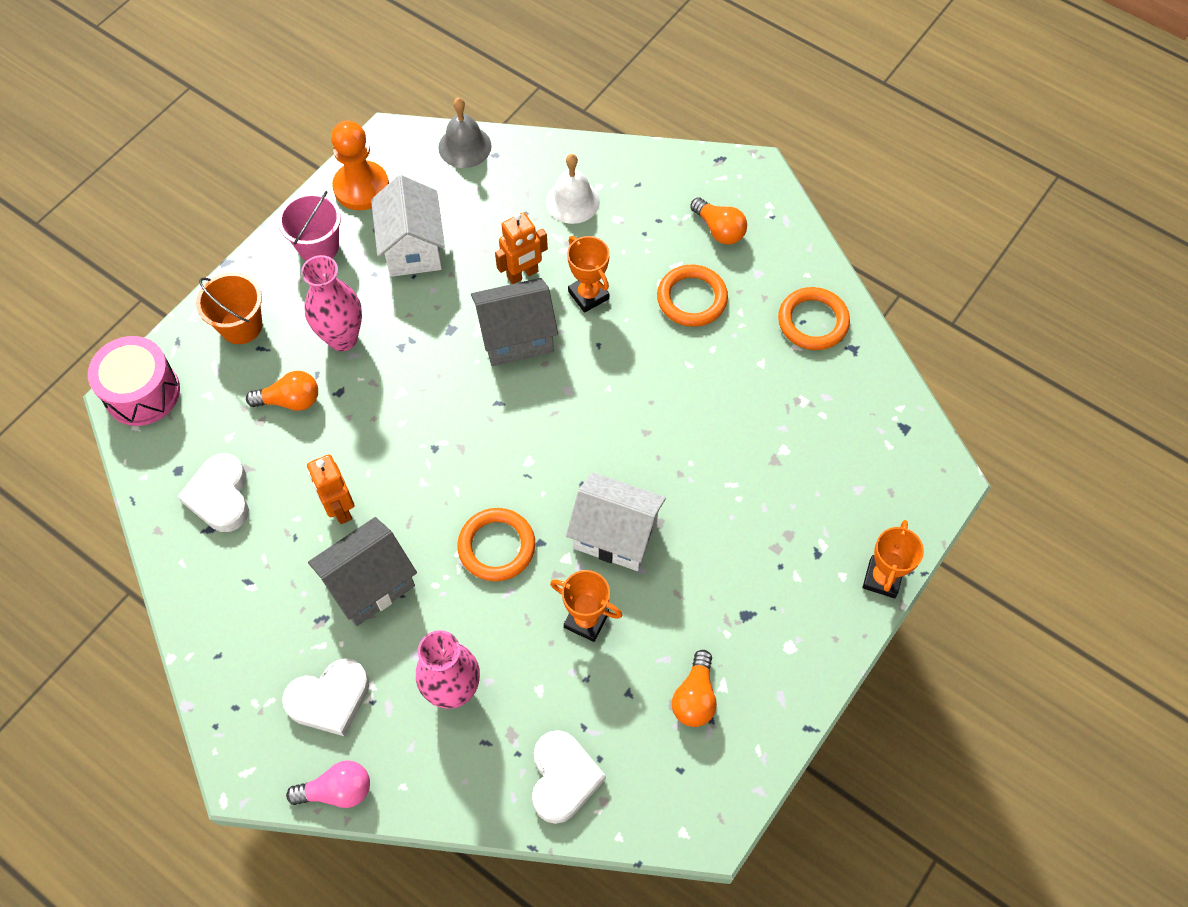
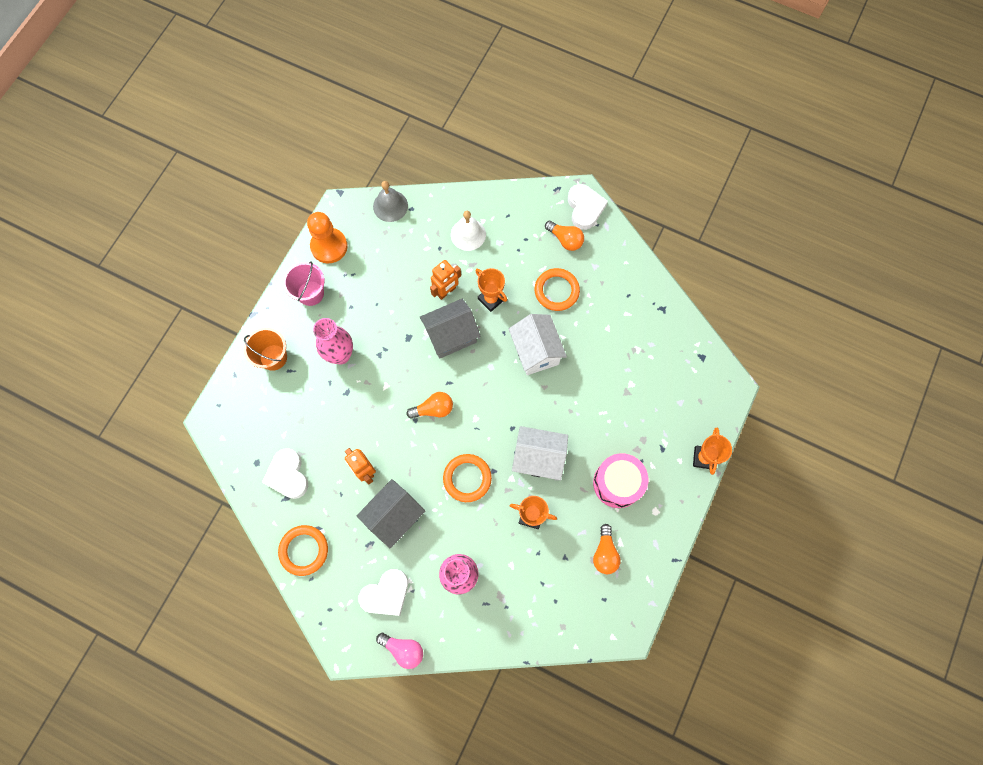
camera: 10 degrees left, 10 degrees up
pink drum [88,336,180,426] -> pink drum moved to [593,453,648,508]
orange light bulb [246,371,318,411] -> orange light bulb moved to [407,392,453,419]
pink light bulb [286,760,370,808] -> pink light bulb turned 45 degrees clockwise [376,633,423,669]
white house [371,175,445,277] -> white house moved to [509,314,567,375]
white heart [532,730,606,824] -> white heart moved to [568,184,608,230]
orange ring [778,287,850,350] -> orange ring moved to [278,525,328,576]

